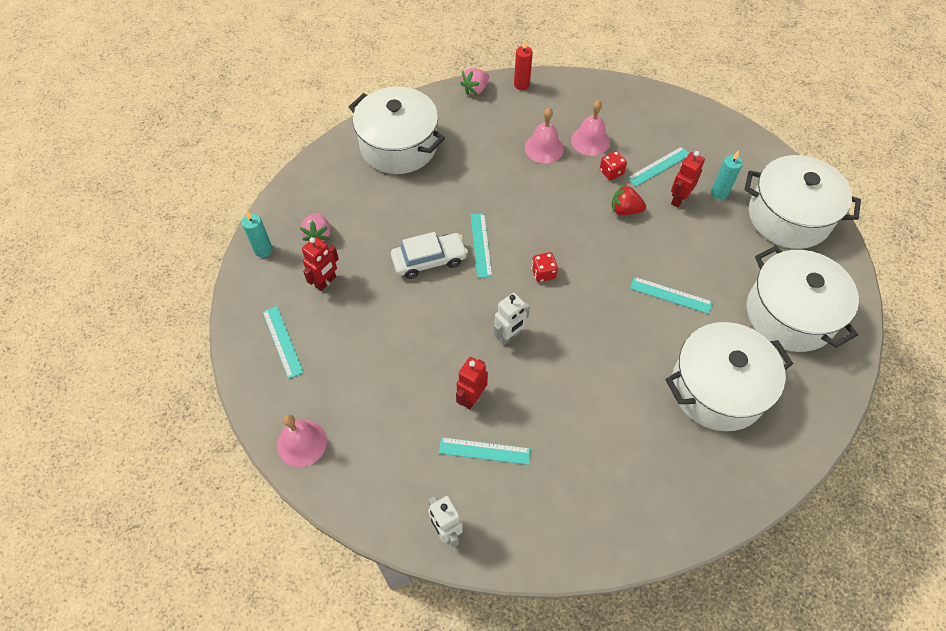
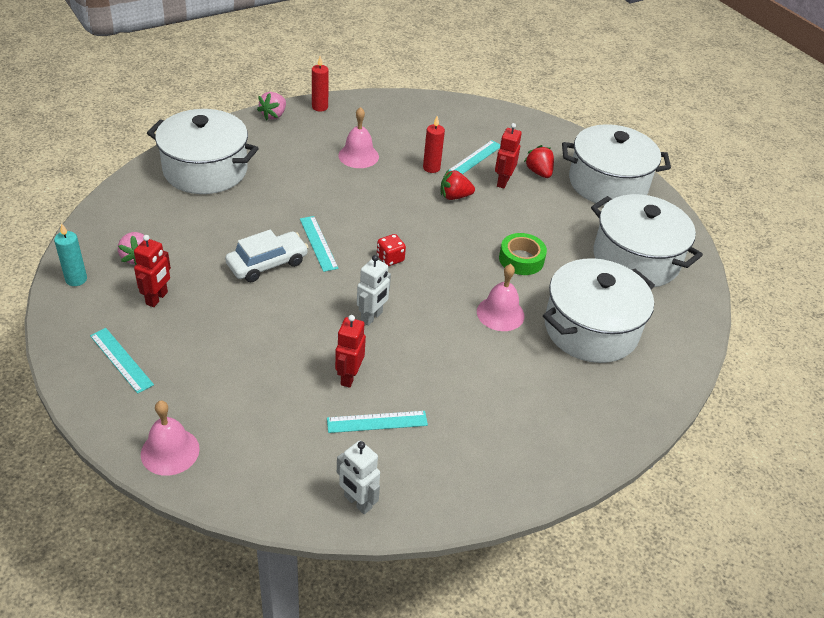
camera: 20 degrees left, 15 degrees down
pink bell [571,100,610,156] -> pink bell moved to [477,264,524,331]
red dice [600,151,627,180] -> red candle [423,116,445,173]
turquoise ruler [630,277,713,314] -> green tape [499,233,547,275]
turquoise candle [711,150,743,199] -> red strawberry [524,145,554,178]

